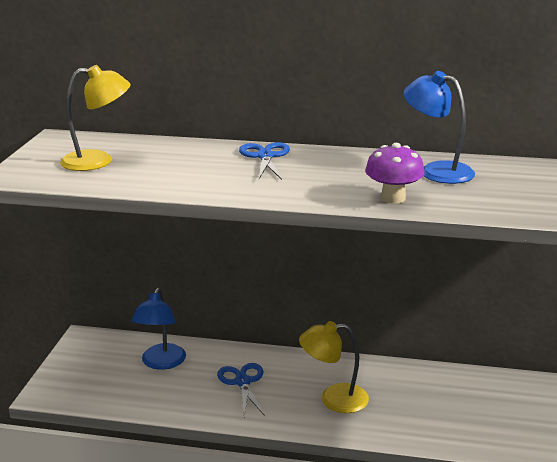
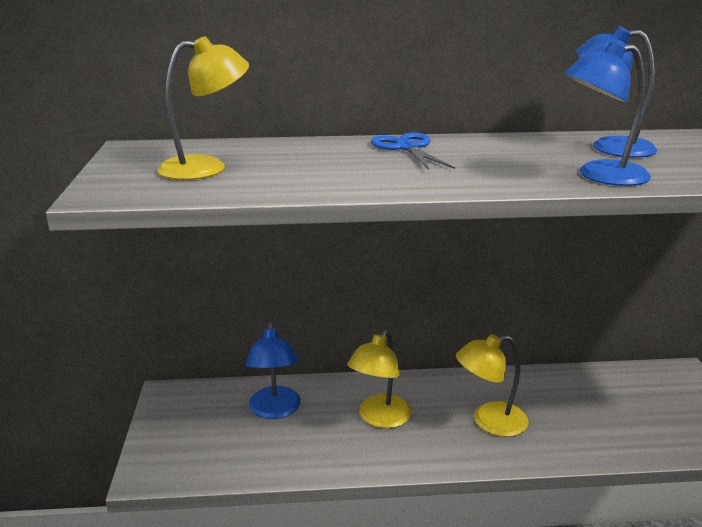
camera: 15 degrees left, 0 degrees up
blue scissors [217,363,265,417] -> yellow lamp [347,330,412,428]
purple mushroom [365,143,425,204] -> blue lamp [564,42,651,186]

